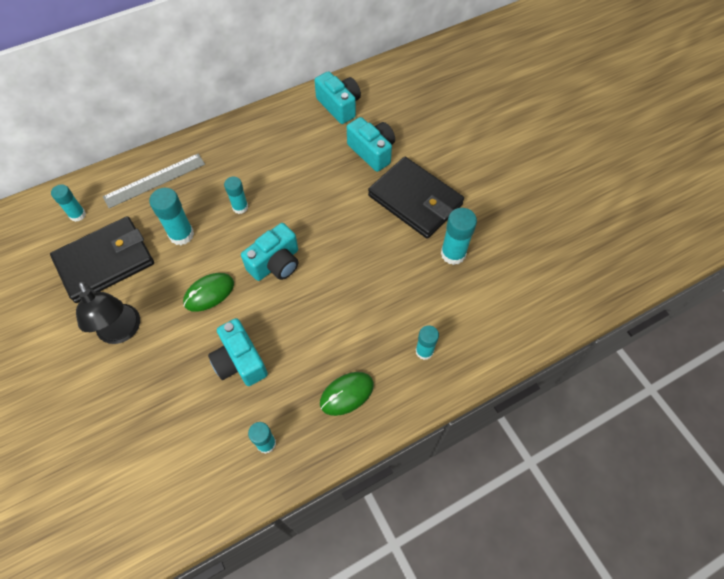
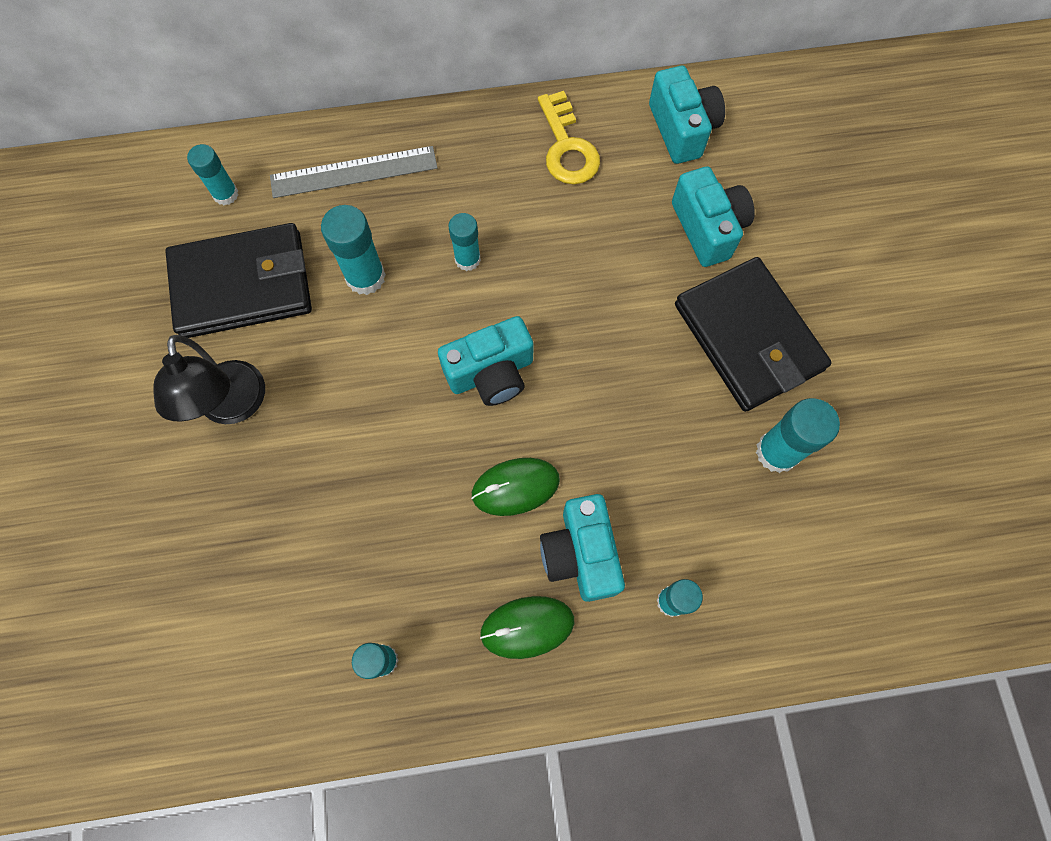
camera: 20 degrees right, 10 degrees up
green mouse [183,273,234,312] -> green mouse moved to [471,458,560,516]
turquoise camera [208,318,268,386] -> turquoise camera moved to [540,494,625,602]
none -> yellow key [538,91,600,184]

